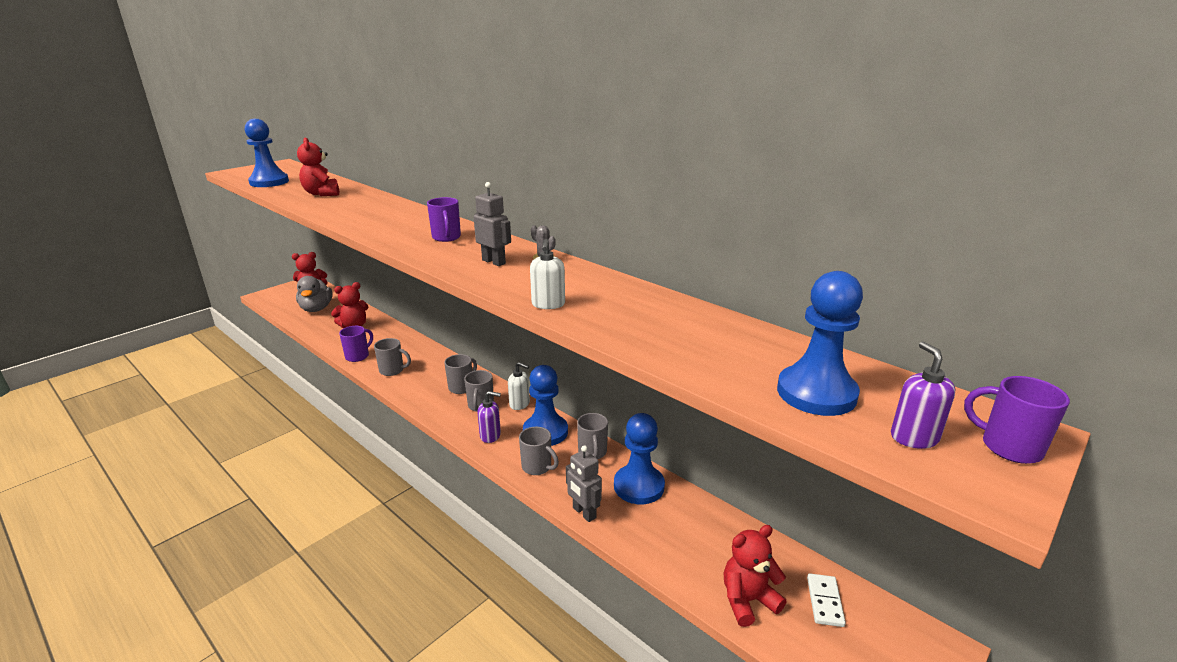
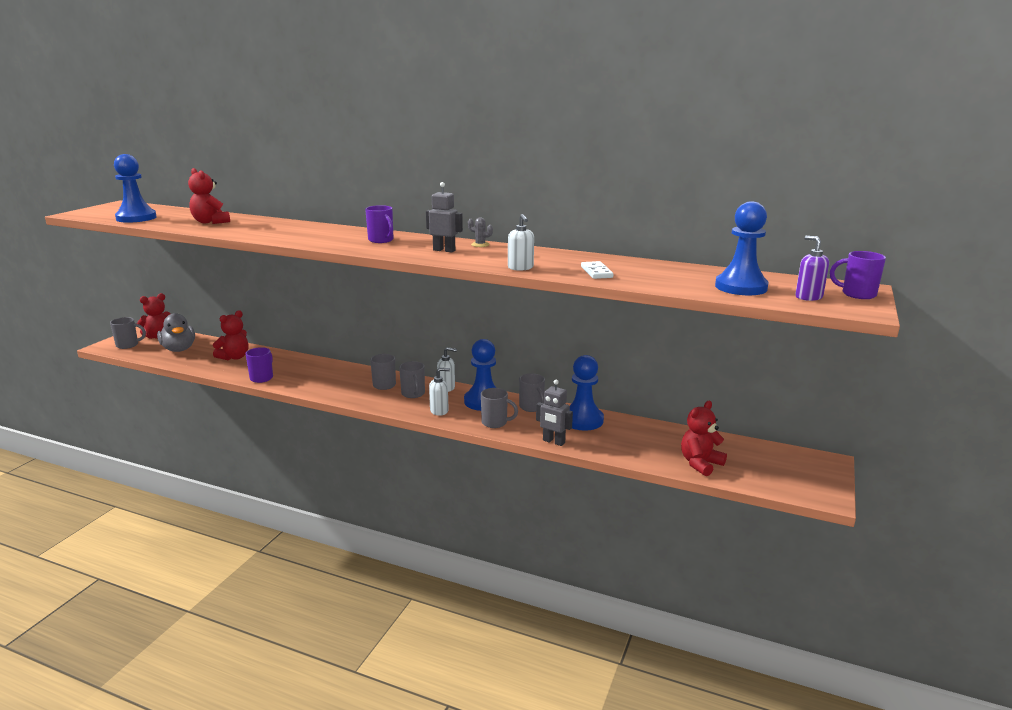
camera: 20 degrees left, 5 degrees down
grey mug [374,338,411,376] -> grey mug moved to [110,317,146,349]
purple soap dispenser [477,391,501,443] -> white soap dispenser [429,368,450,416]
white domino [807,573,846,627] -> white domino moved to [581,261,613,279]

